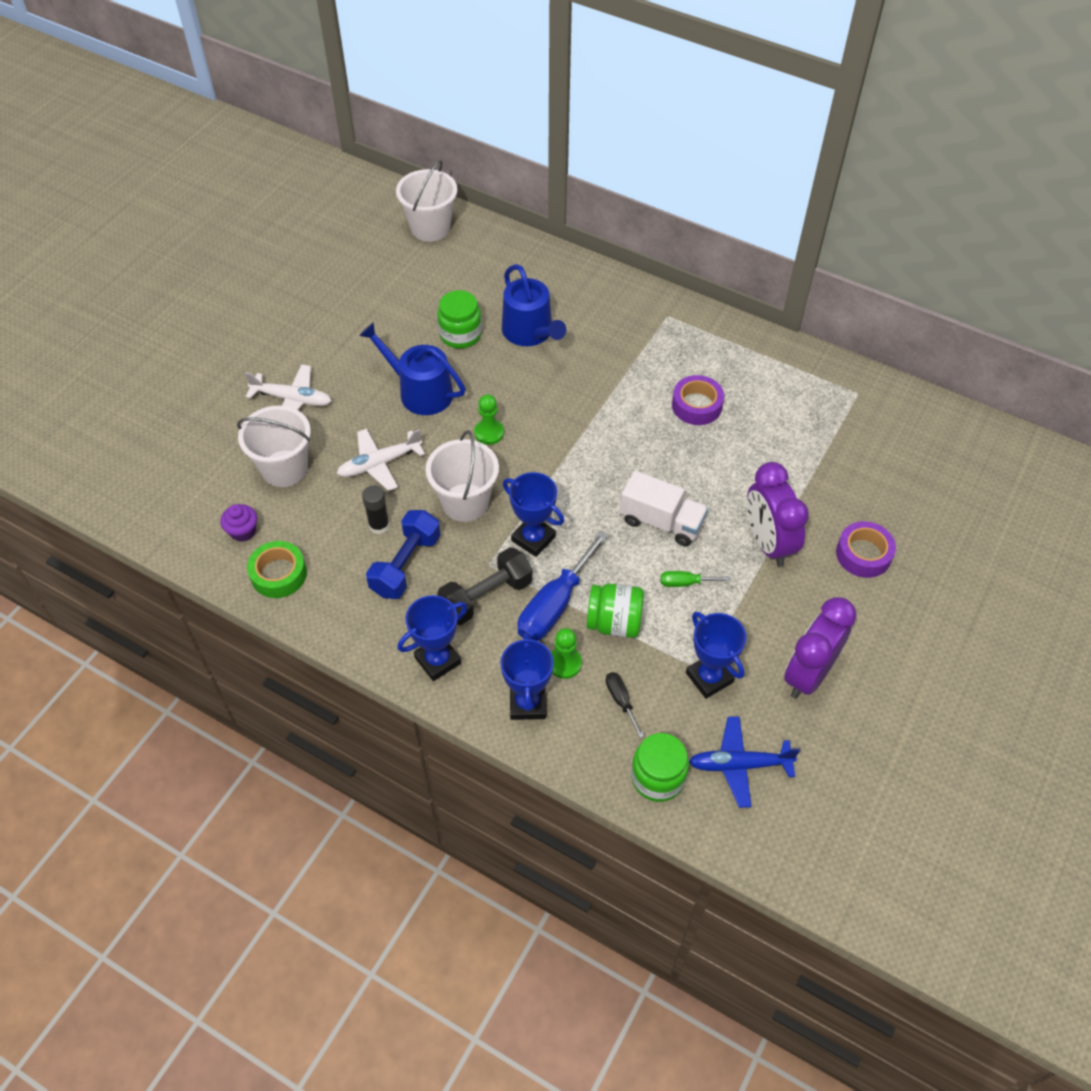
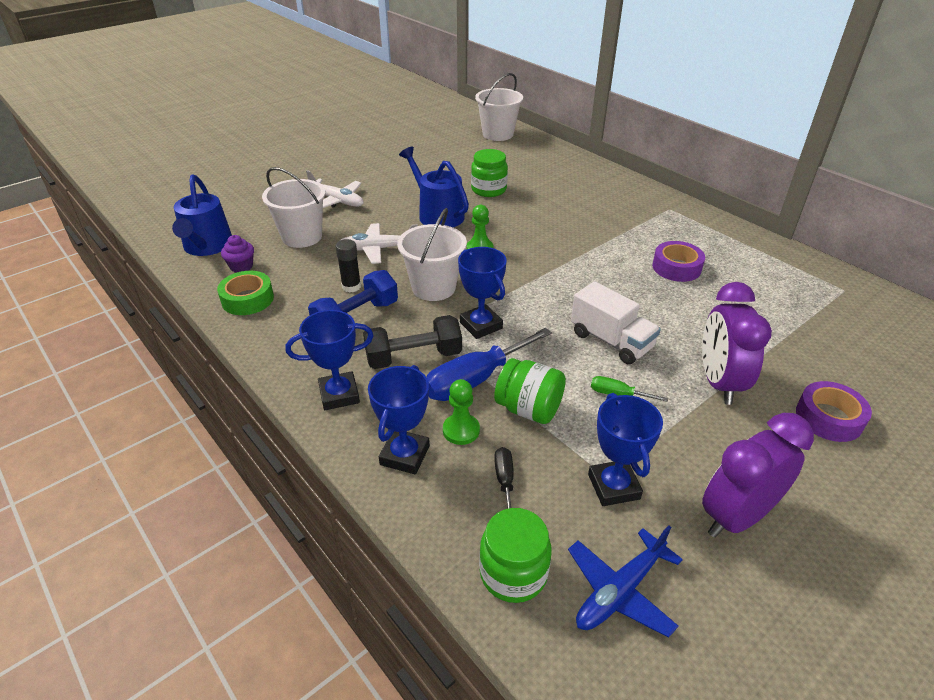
camera: 20 degrees right, 15 degrees down
blue watering can [502,264,566,346] -> blue watering can moved to [172,175,232,256]
blue plane [689,716,800,808] -> blue plane turned 60 degrees counterclockwise [568,526,683,638]

